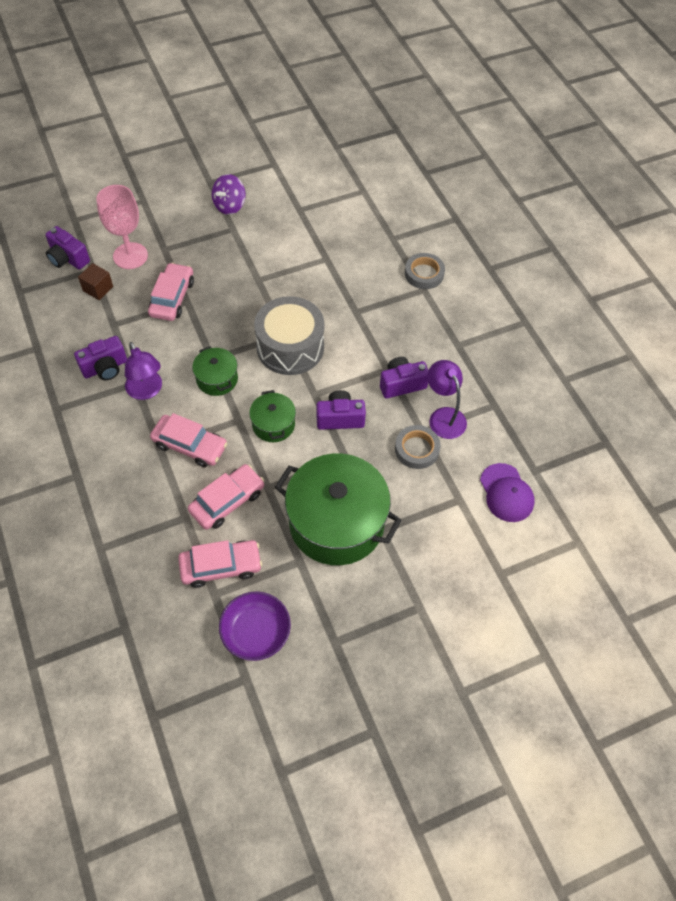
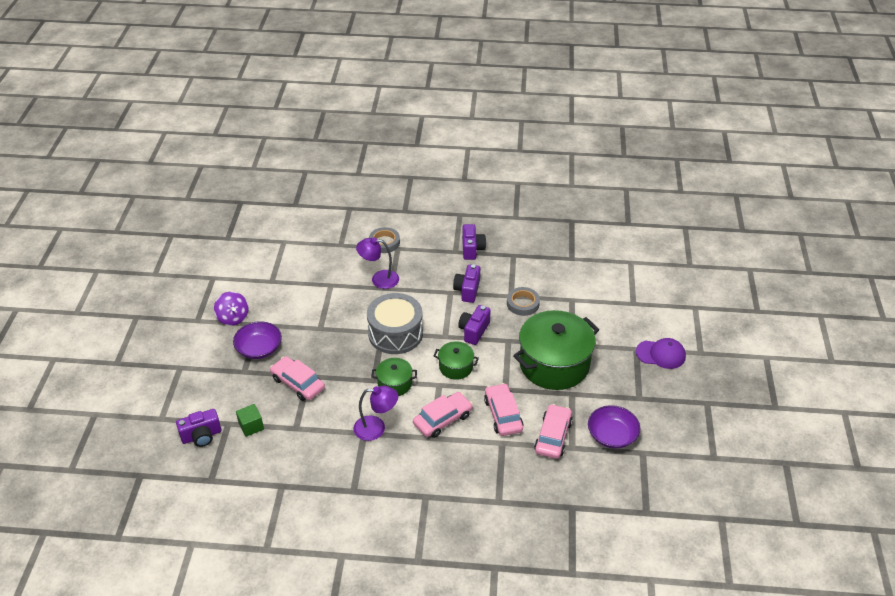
camera: 60 degrees left, 15 degrees down
purple camera [74,336,127,380] -> purple camera moved to [462,224,486,260]
brown cube [78,263,113,300] -> green cube [236,404,264,437]
pink goblet [96,185,148,269] -> none
purple lamp [427,360,467,439] -> purple lamp moved to [356,237,399,289]
purple cap [480,463,535,522] -> purple cap moved to [636,338,686,369]
none -> purple bowl [233,321,282,359]

